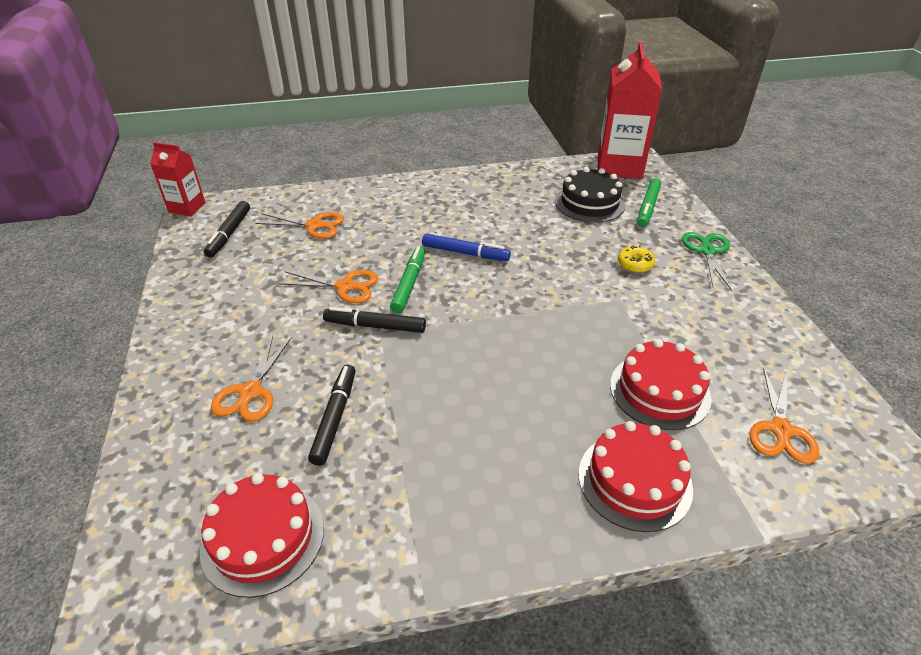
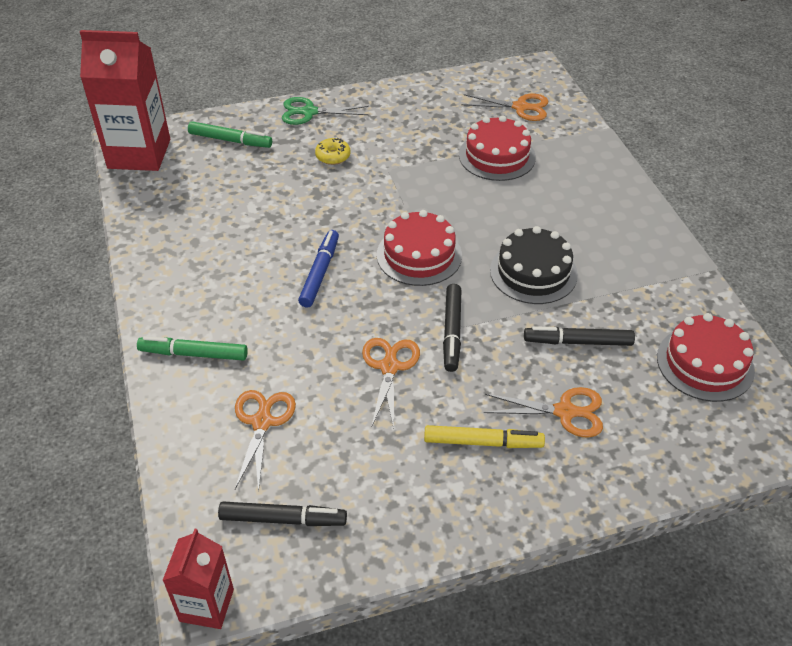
camera: 95 degrees left, 5 degrees up
green marker [390,246,425,313] -> green marker moved to [137,336,248,361]
black cake [555,167,626,223] -> black cake moved to [490,226,578,304]
red cake [579,421,693,532] -> red cake moved to [377,210,462,286]
none -> yellow marker [424,425,545,448]

